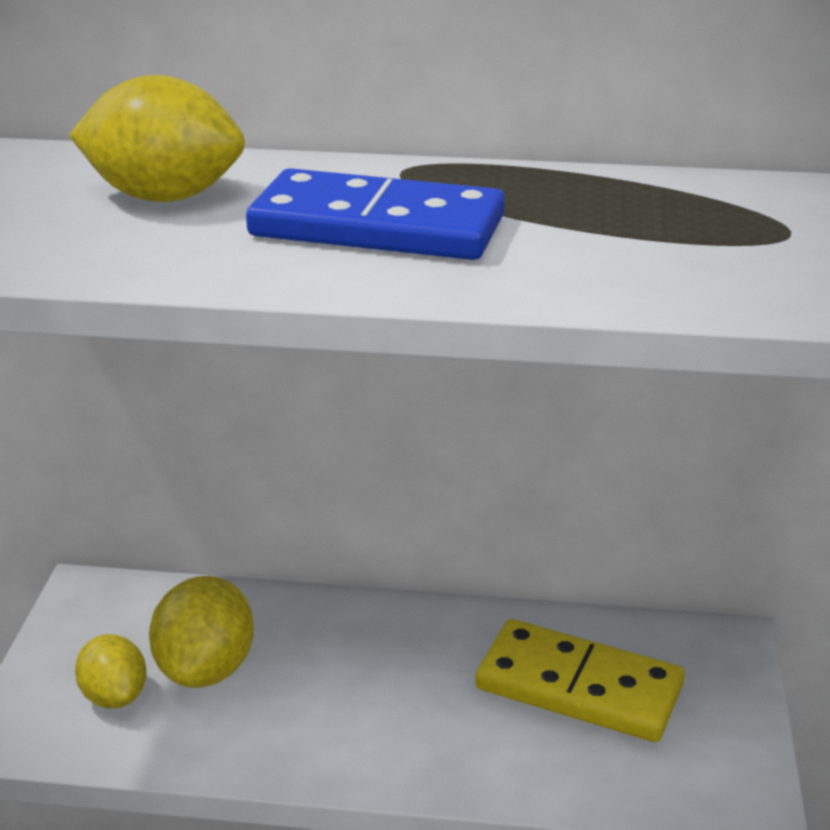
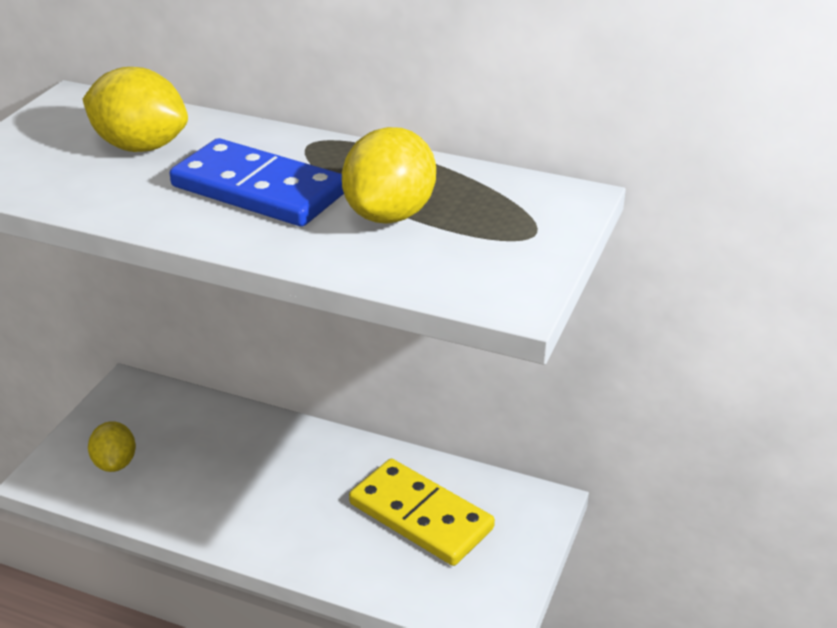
camera: 15 degrees right, 5 degrees up
yellow lemon [149,576,254,688] -> yellow lemon moved to [342,127,436,224]

